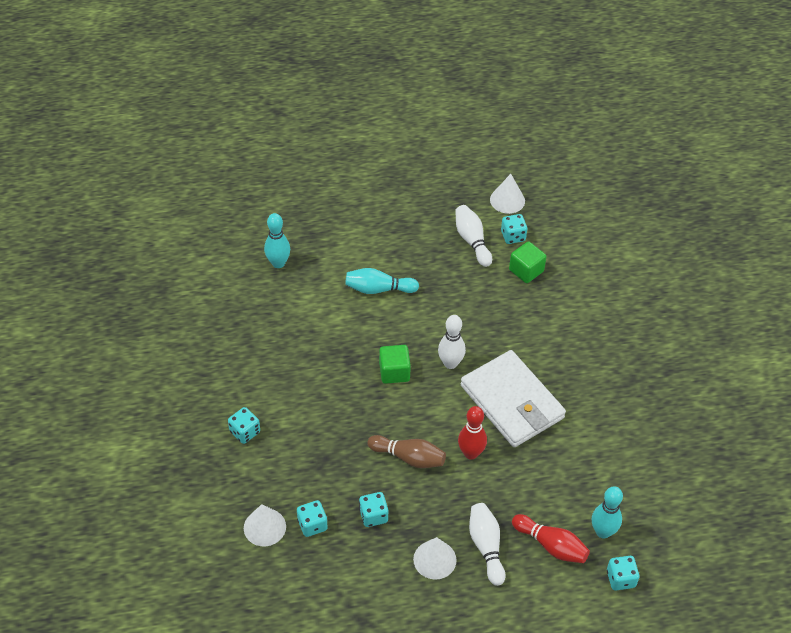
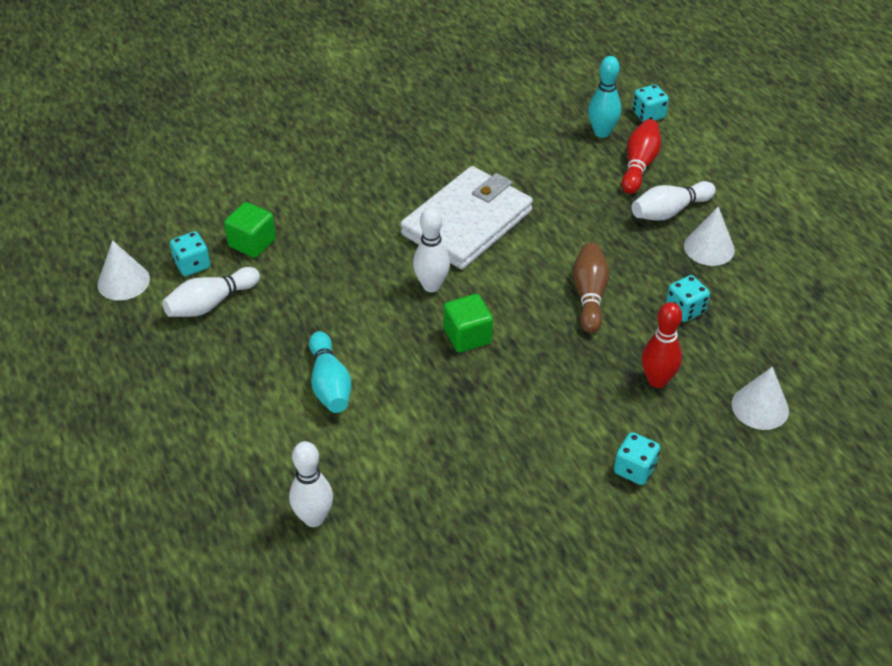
camera: 105 degrees left, 5 degrees down
turquoise bowling pin [264,213,290,268] -> white bowling pin [289,441,333,527]
turquoise dice [297,500,328,537] -> none
red bowling pin [458,406,487,460] -> red bowling pin moved to [642,302,682,388]

